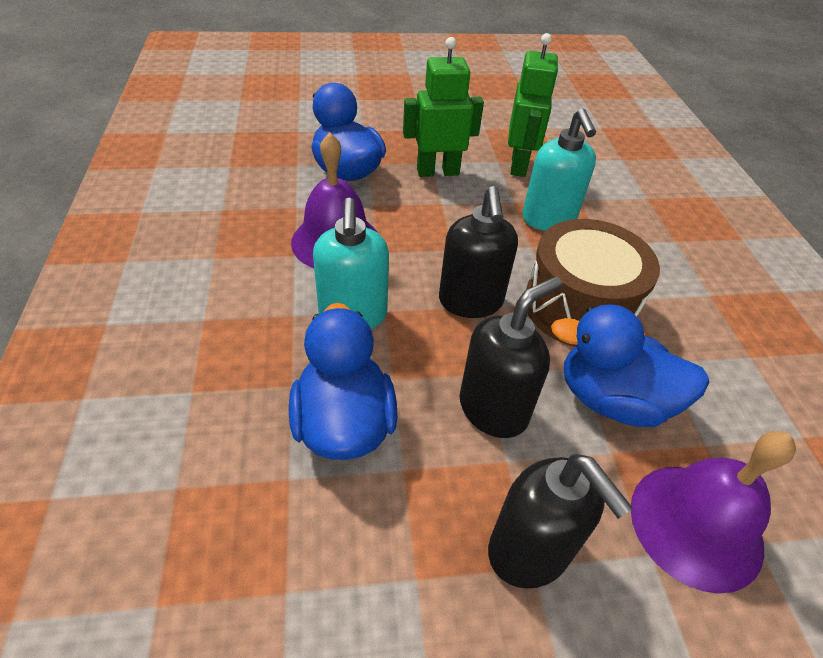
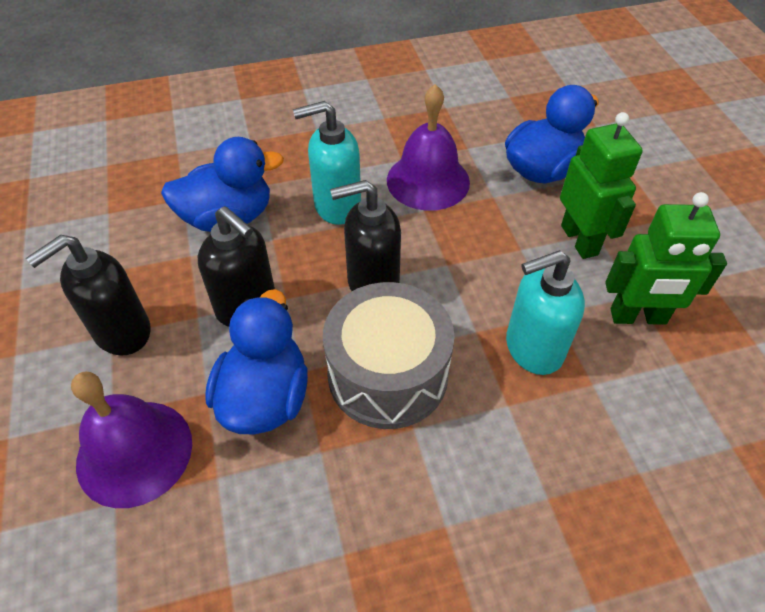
camera: 85 degrees right, 5 degrees up
brown drum [526,219,660,347] -> grey drum [323,282,455,429]

